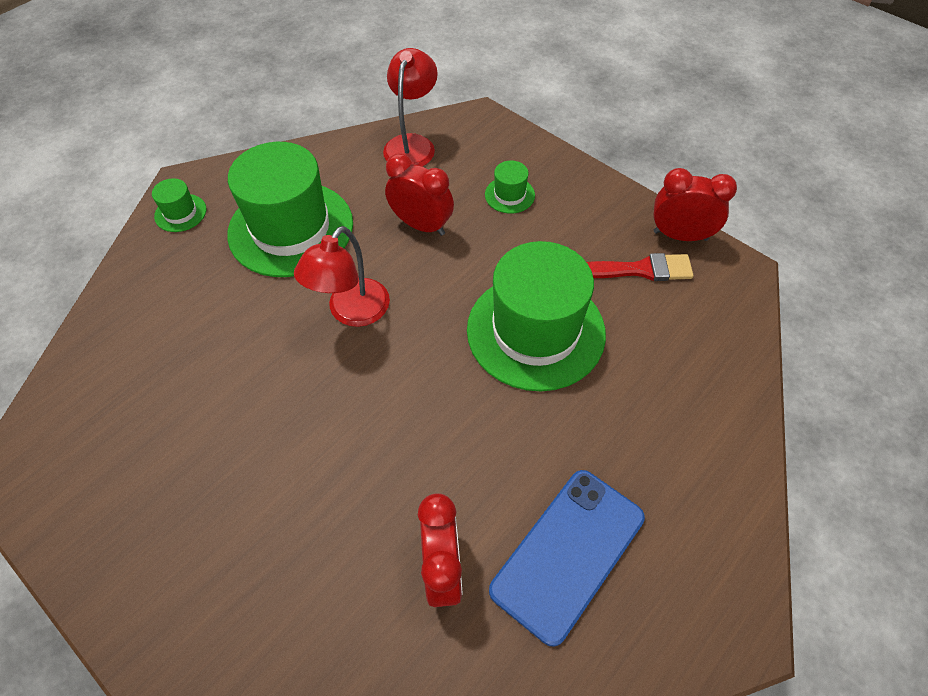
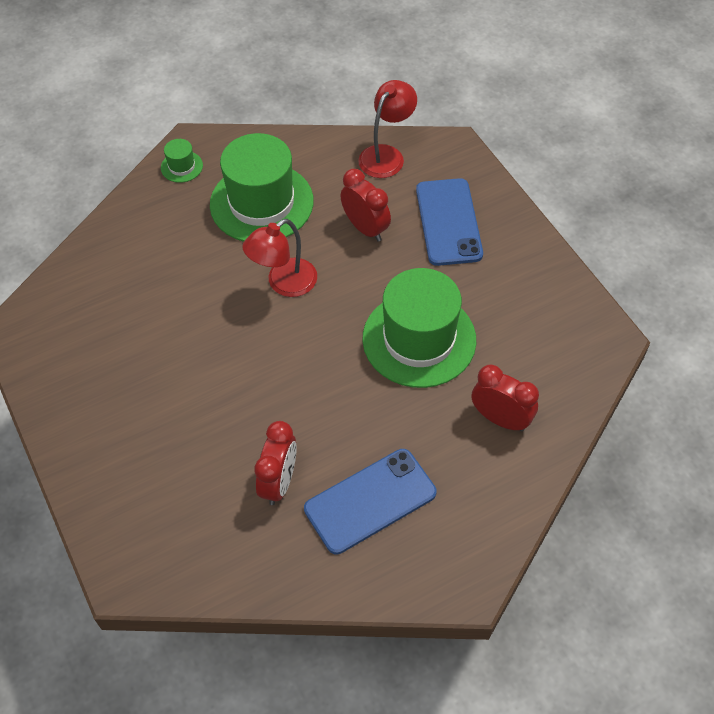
camera: 20 degrees right, 0 degrees up
green hat [485,161,535,214] -> blue phone [416,178,483,266]
red brush [587,253,694,281] -> none
red clock [653,168,737,241] -> red clock moved to [472,364,539,431]

